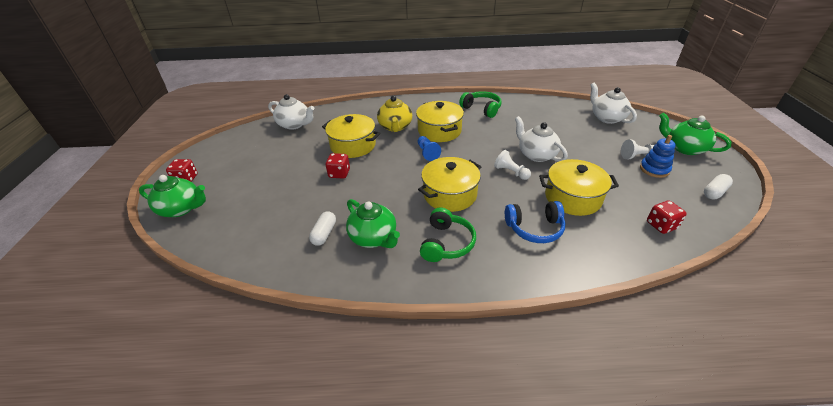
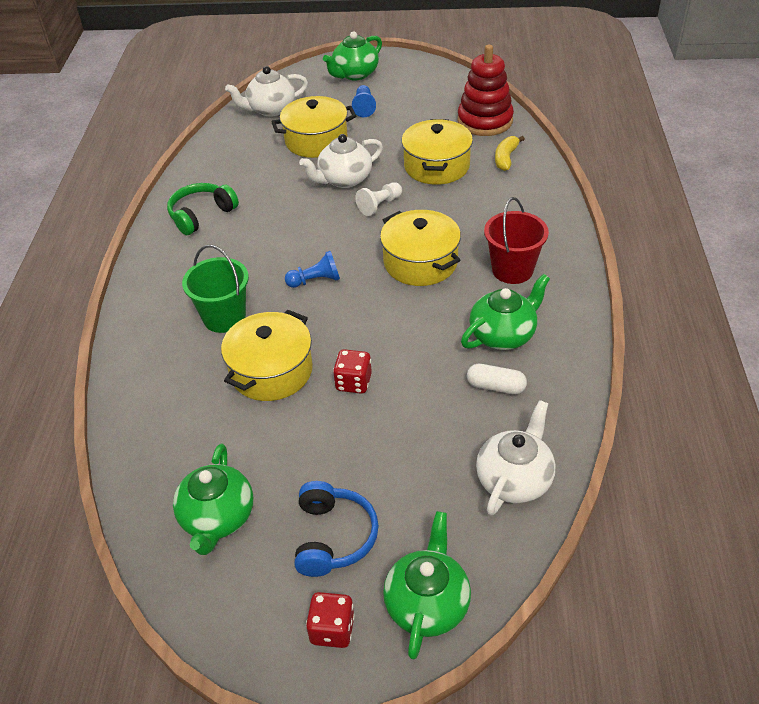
camera: 85 degrees left, 5 degrees up
white teapot [268,94,314,130] -> white teapot moved to [476,400,555,516]
yellow teapot [377,96,412,132] -> green bucket [182,245,249,333]
yellow pot [416,101,464,142] -> yellow pot moved to [271,96,356,158]
green headphones [420,207,476,262] -> red bucket [484,197,549,284]
blue headphones [505,201,565,243] -> blue headphones moved to [295,481,379,577]
white pawn [621,139,654,159] -> blue pawn [352,85,376,117]
blue stacking toy [640,135,676,178] -> none
red dice [647,200,687,234] -> red stacking toy [457,45,514,136]
white capsule [704,174,733,199] -> none
none -> green teapot [173,444,253,555]
none -> yellow banana [495,136,525,171]

